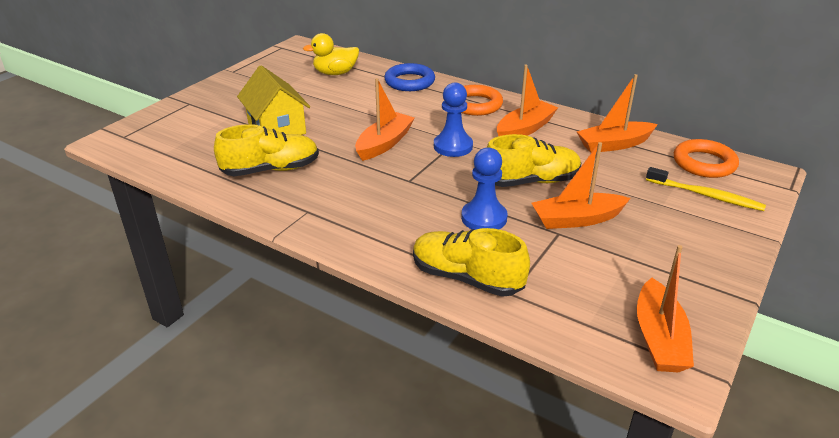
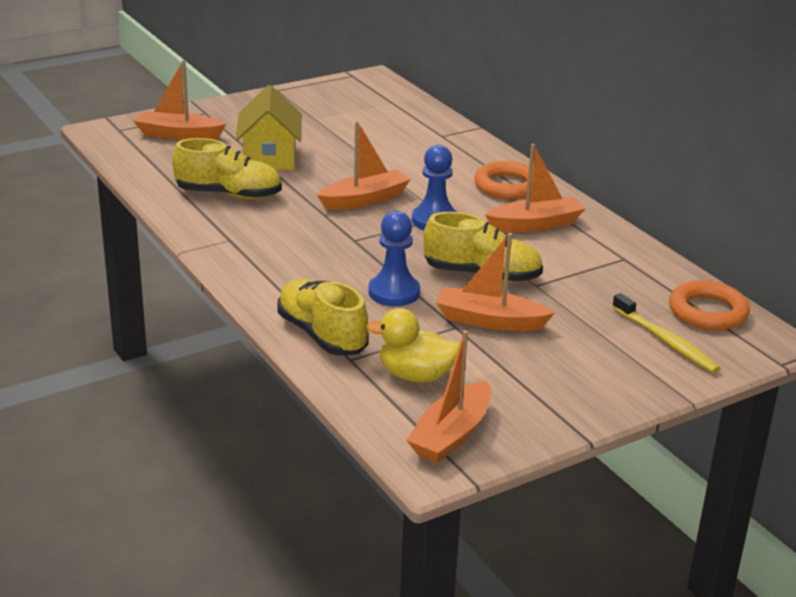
camera: 25 degrees right, 5 degrees down
yellow duck [303,33,359,75] -> yellow duck moved to [366,308,460,383]
blue ring [384,63,435,91] -> none
orange boat [577,74,658,153] -> orange boat moved to [134,60,226,140]

